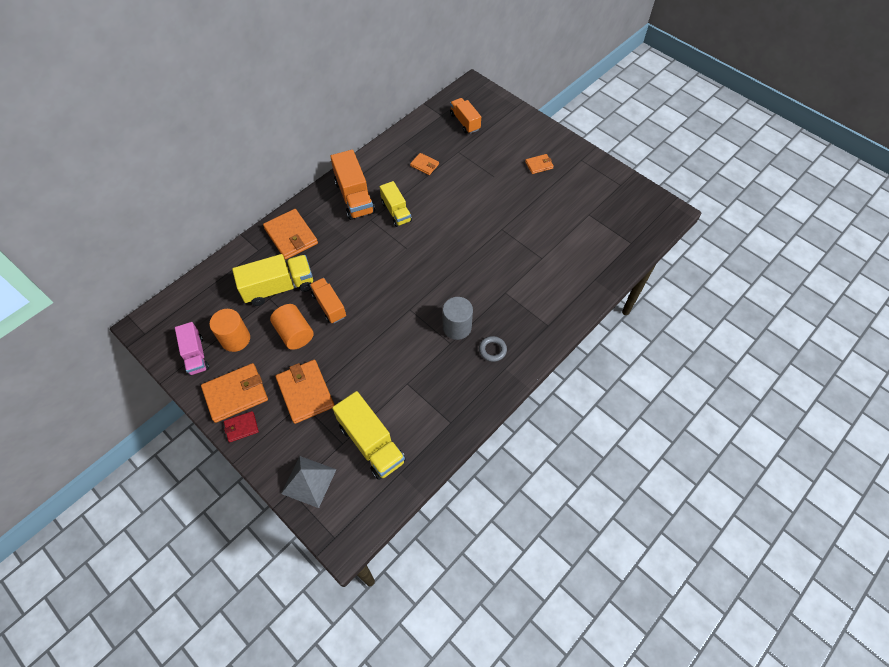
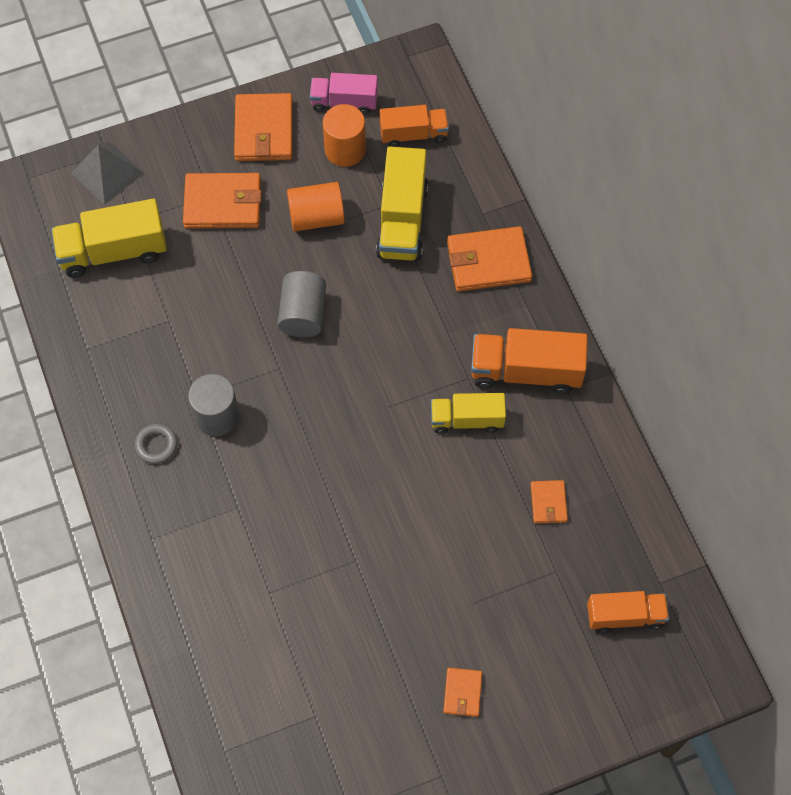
camera: 115 degrees right, 5 degrees up
red wallet [224,411,259,442] -> none
orange truck [310,278,346,323] -> orange truck moved to [380,105,449,147]
orange wallet [410,153,439,175] -> orange wallet turned 60 degrees counterclockwise [531,480,568,524]
none -> grey cylinder [278,271,326,338]

